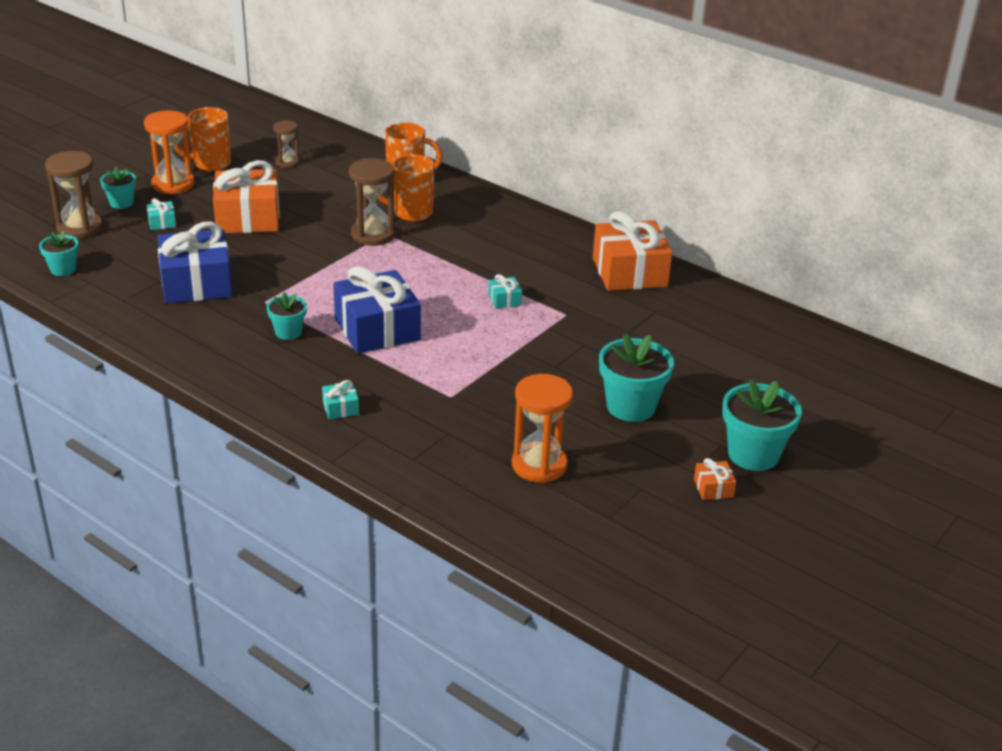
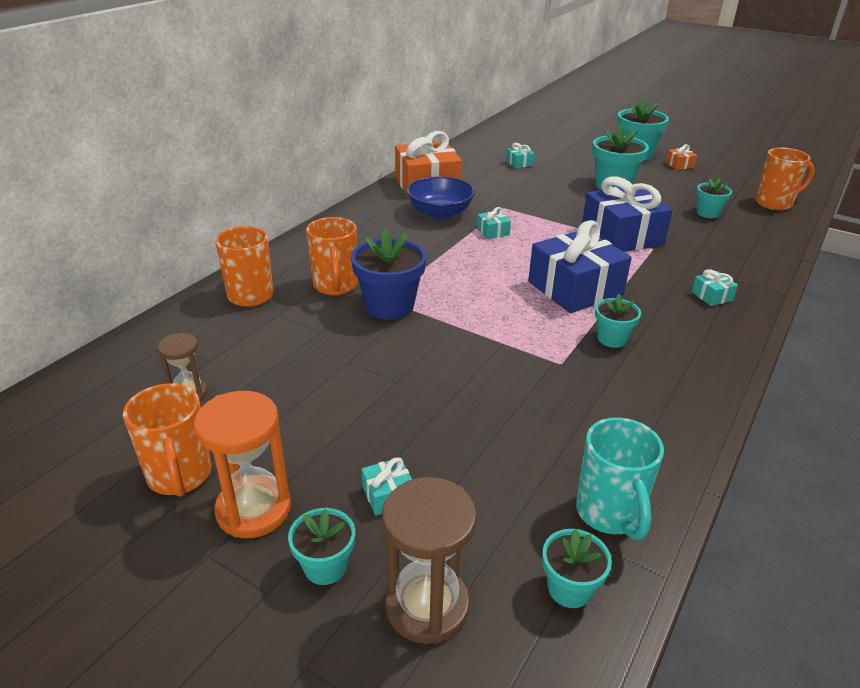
camera: 95 degrees left, 0 degrees up
blue gift [157,222,232,304] -> blue gift moved to [582,176,673,252]
orange gift [213,160,280,233] -> none
brown hourglass [349,158,395,246] -> blue flower pot [351,229,426,320]
orange hourglass [512,374,573,483] -> turquoise flower pot [696,178,732,218]
none -> blue bowl [406,176,475,219]
none -> turquoise gift [506,143,535,168]
none -> turquoise mug [576,417,664,540]
none -> orange mug [755,147,815,210]

